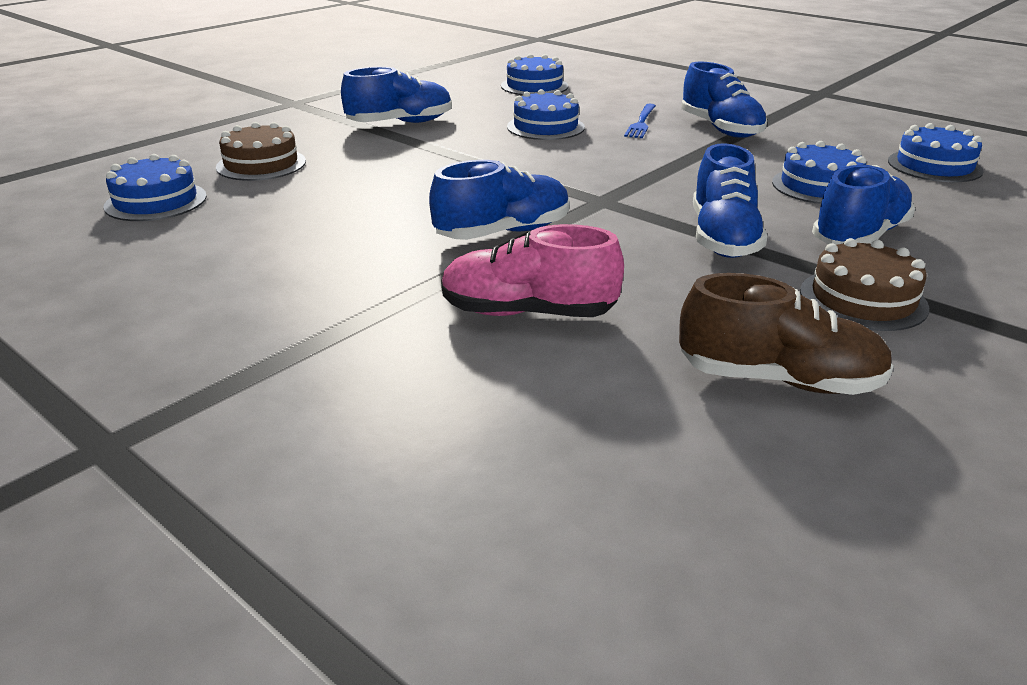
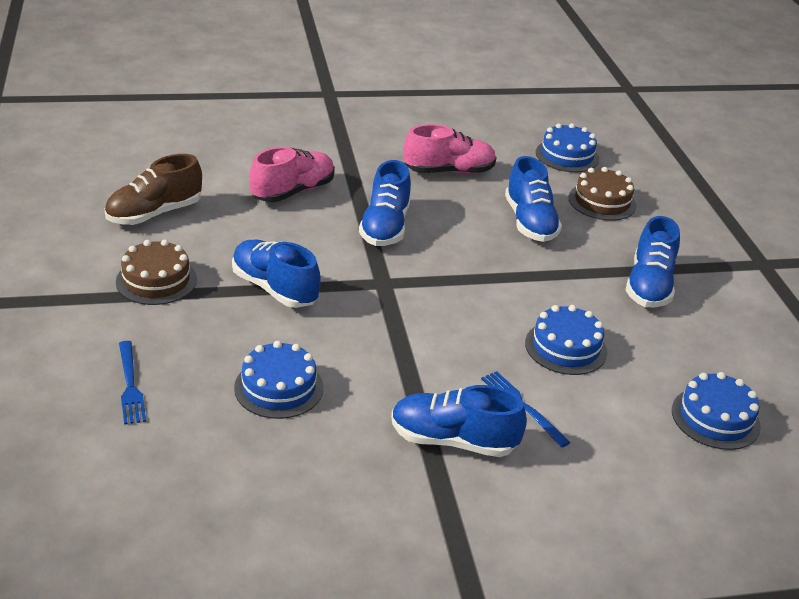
camera: 125 degrees right, 5 degrees up
blue shoe [812,165,915,245] -> blue shoe moved to [505,156,562,242]
blue cake [888,123,984,182] -> none
none -> blue fork [119,341,146,425]
none -> pink shoe [404,124,497,174]

